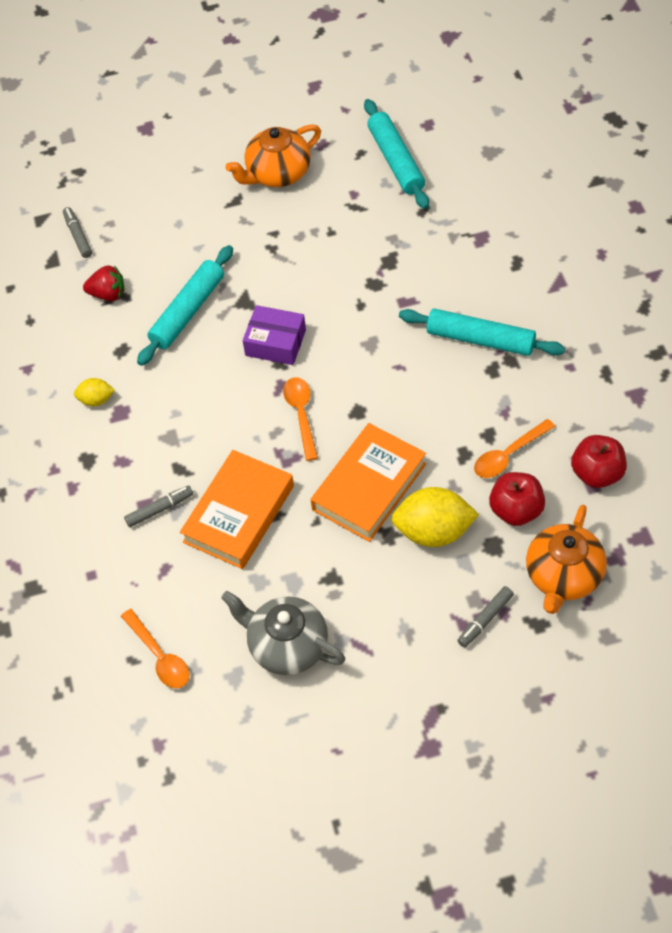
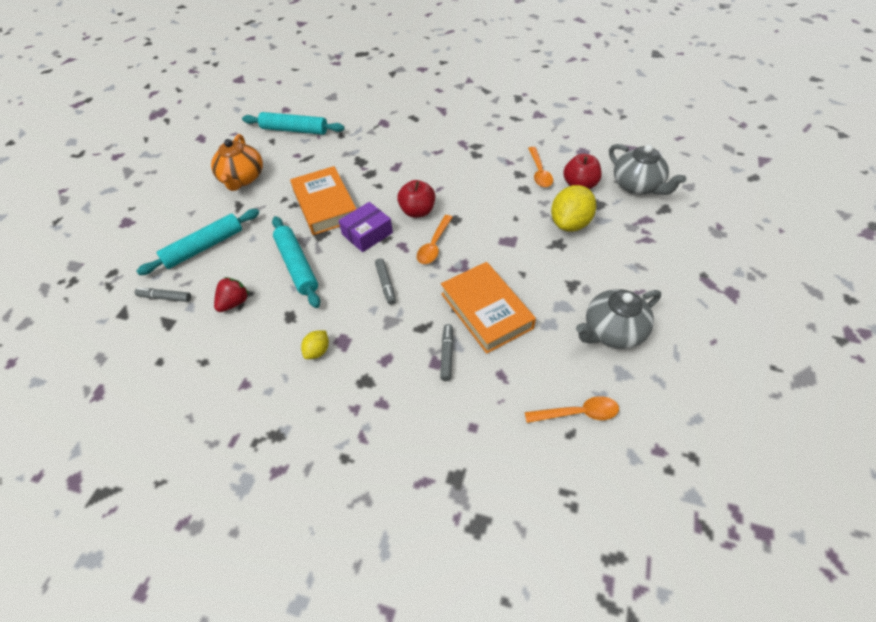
camera: 60 degrees left, 5 degrees down
orange spoon [283,377,318,461] -> orange spoon turned 90 degrees counterclockwise [417,215,453,264]
orange book [310,423,426,542] -> orange book moved to [290,166,356,235]
turquoise rolling pin [399,308,565,356] -> turquoise rolling pin moved to [136,209,259,275]
grey marker [457,586,514,647] -> grey marker moved to [375,258,396,305]
orange teapot [526,505,607,614] -> grey teapot [609,144,686,195]
red apple [571,435,627,488] -> red apple moved to [397,180,435,218]

